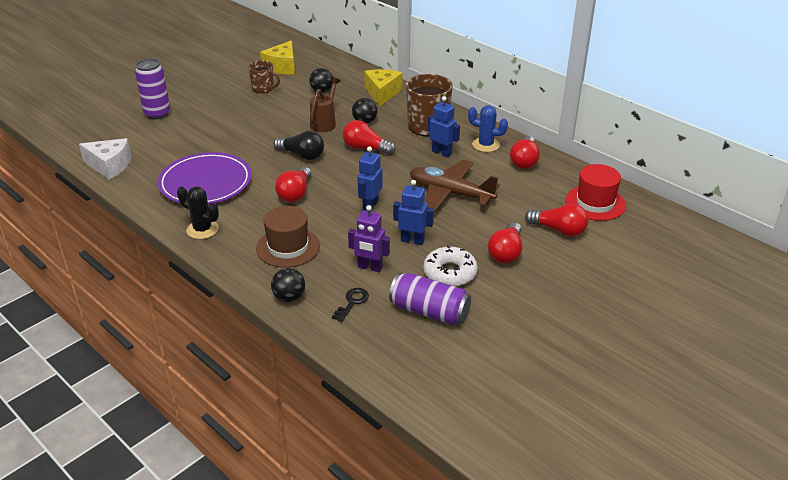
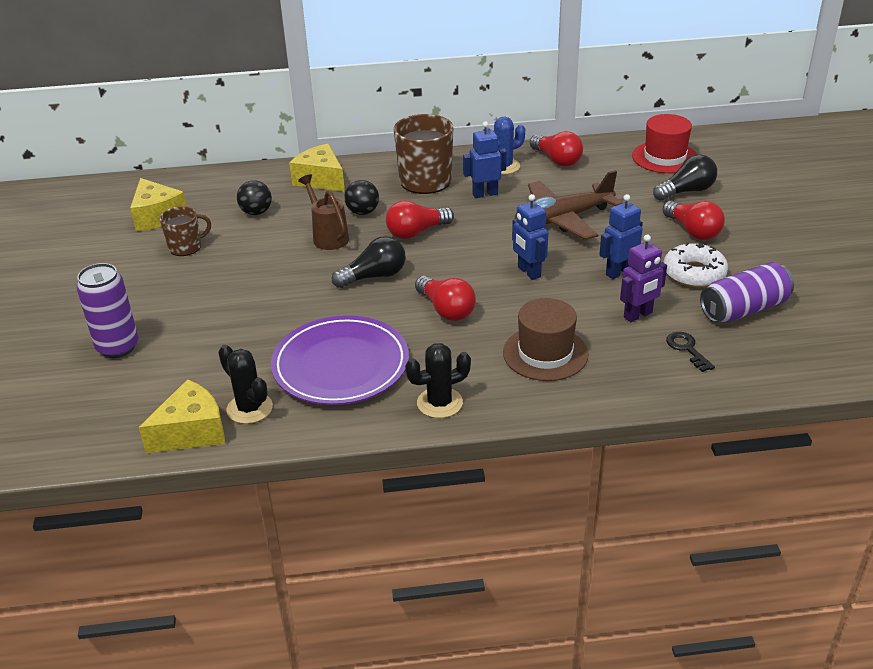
camera: 50 degrees left, 0 degrees up
white cheese [79,138,132,180] -> yellow cheese [139,379,225,453]
black ball [271,268,305,302] -> none
red light bulb [525,204,589,237] -> black light bulb [653,154,717,201]
none -> black cactus [218,345,273,424]

